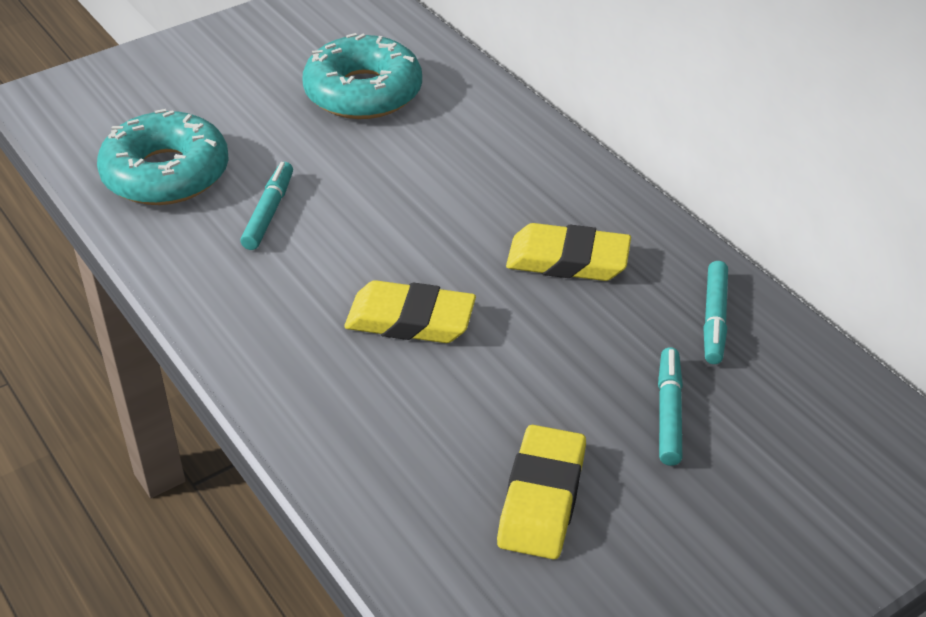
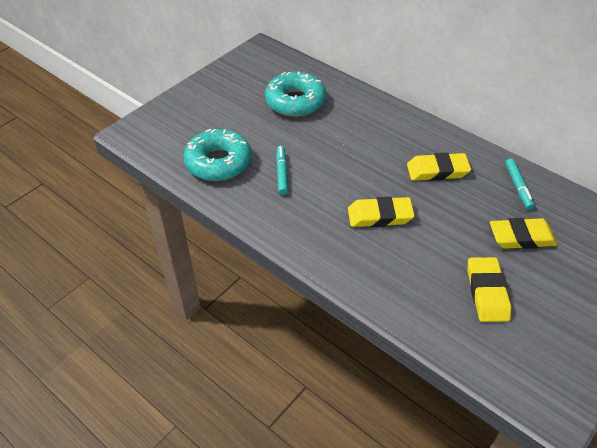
camera: 15 degrees left, 5 degrees up
turquoise marker [658,347,683,466] -> yellow eraser [490,218,558,249]

